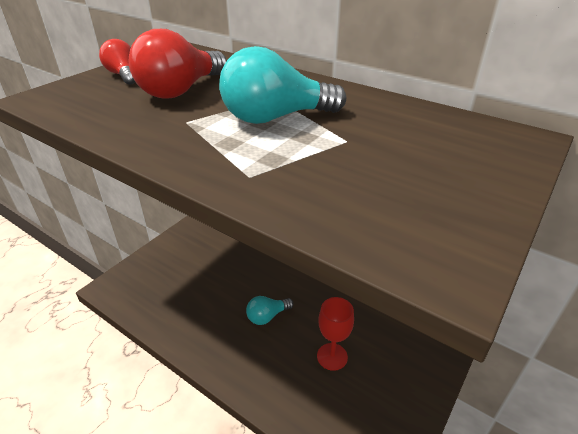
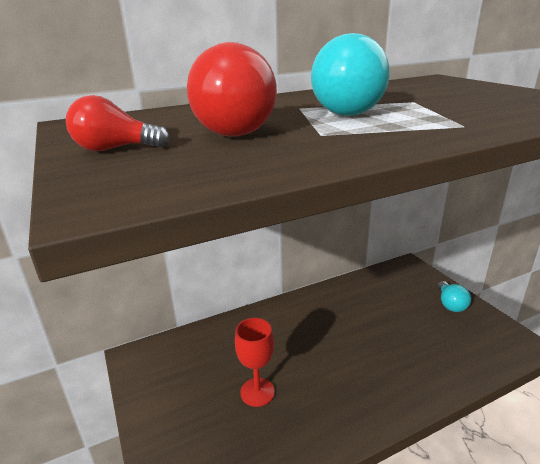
camera: 60 degrees left, 10 degrees down
turquoise light bulb [246,296,294,325] -> turquoise light bulb moved to [438,281,471,312]
red goblet [317,297,354,371] -> red goblet moved to [235,318,275,407]

